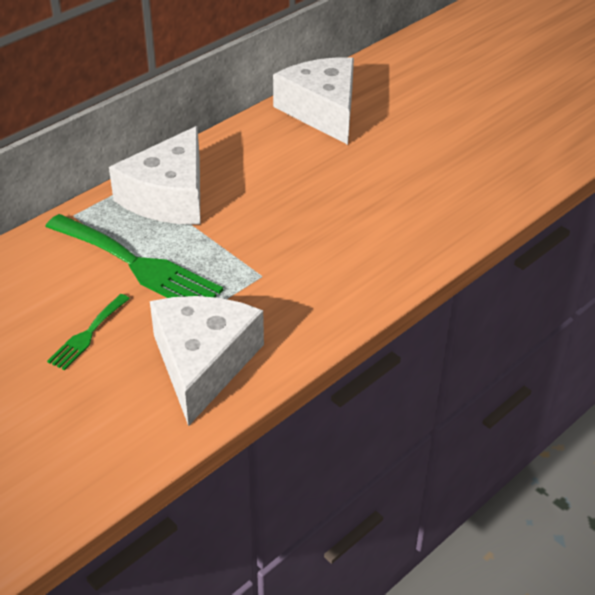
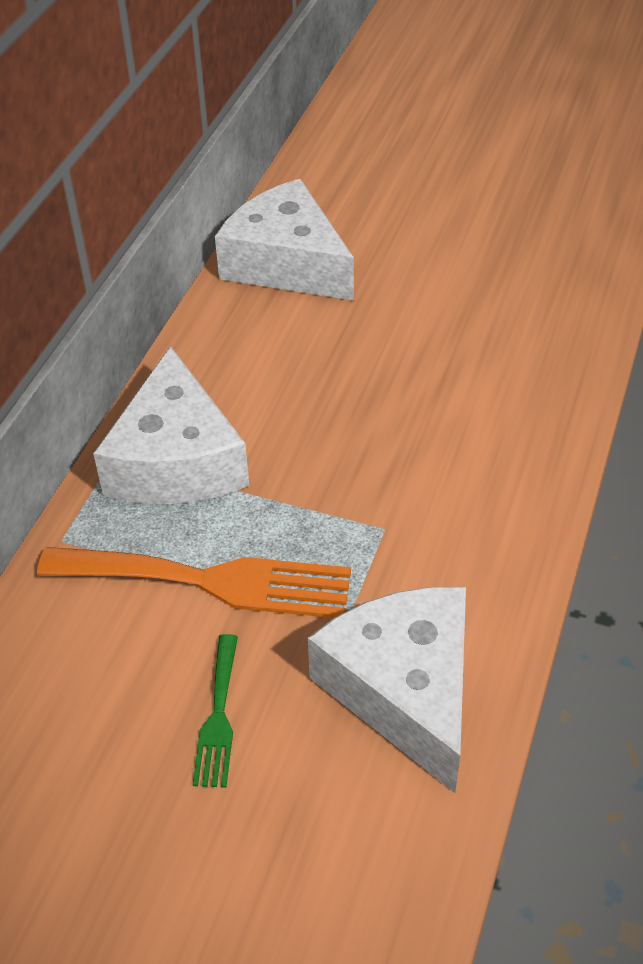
camera: 25 degrees left, 5 degrees up
green fork [45,214,223,298] -> orange fork [37,547,351,618]

